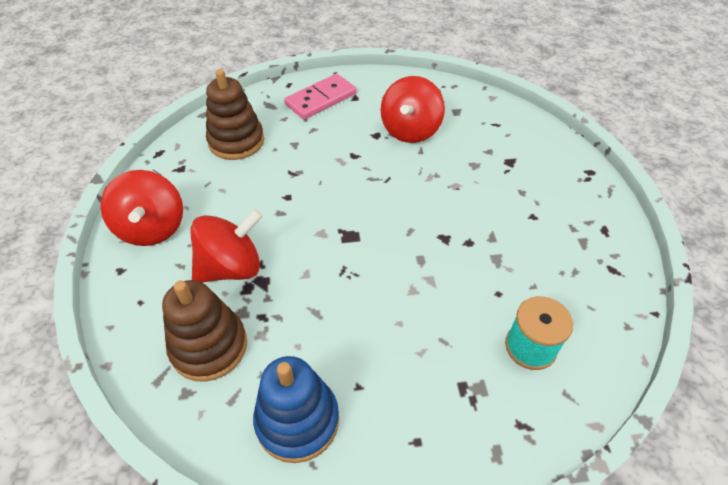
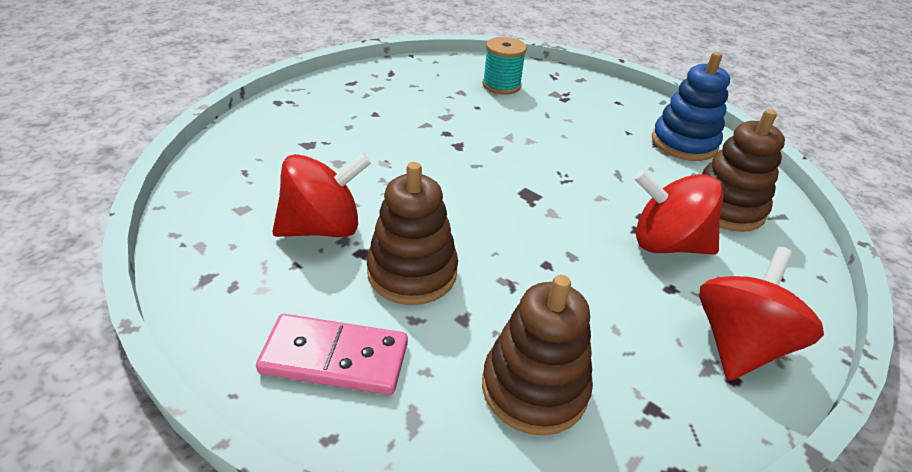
camera: 135 degrees left, 10 degrees down
none -> brown stacking toy [367,162,458,305]

